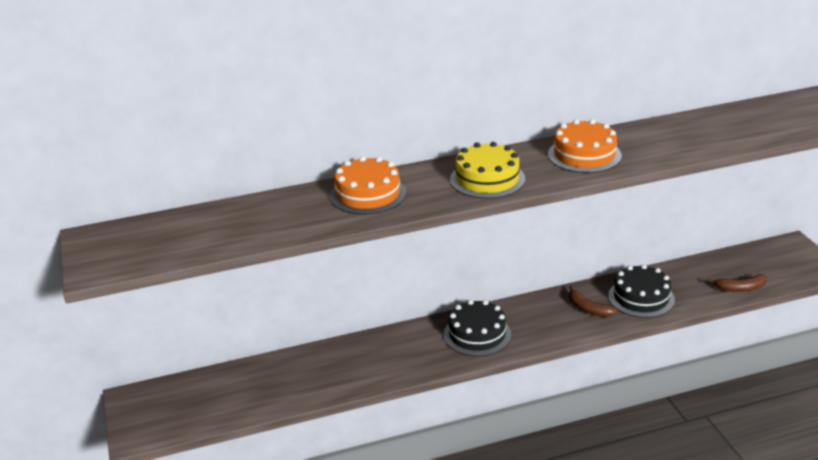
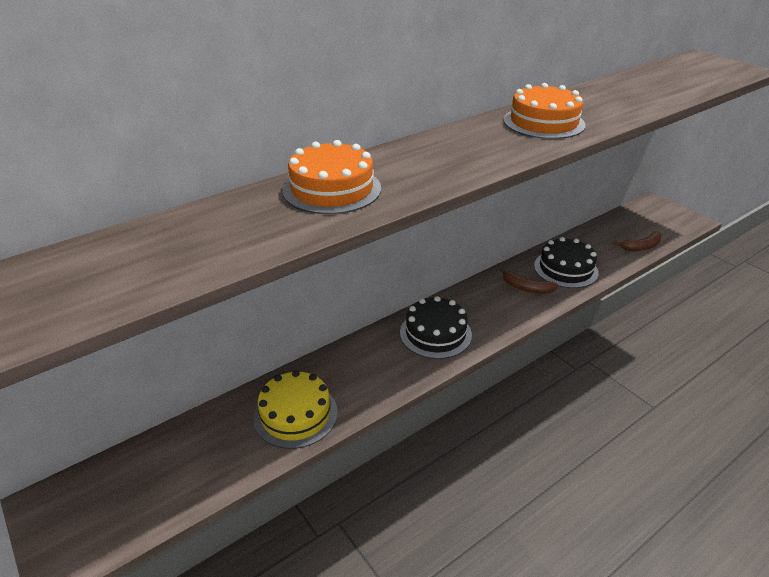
camera: 20 degrees left, 5 degrees up
yellow cake [450,142,525,199] -> yellow cake moved to [254,370,338,449]

